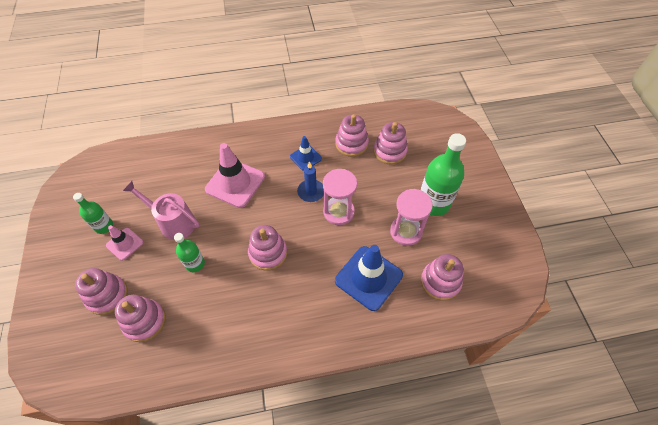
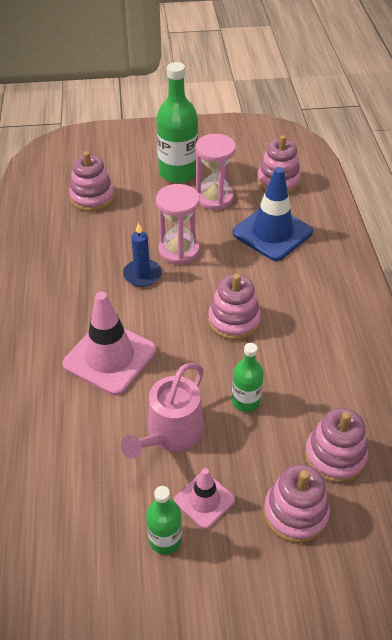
camera: 85 degrees left, 10 degrees down
blue traffic cone [290,136,322,171] -> none
pink stacking toy [336,114,369,157] -> none

